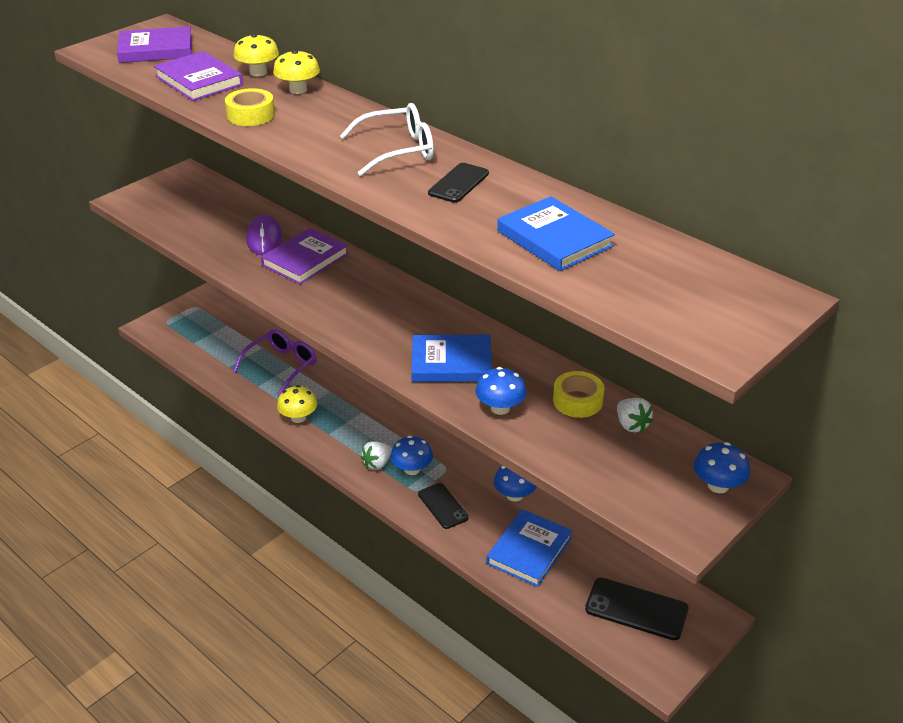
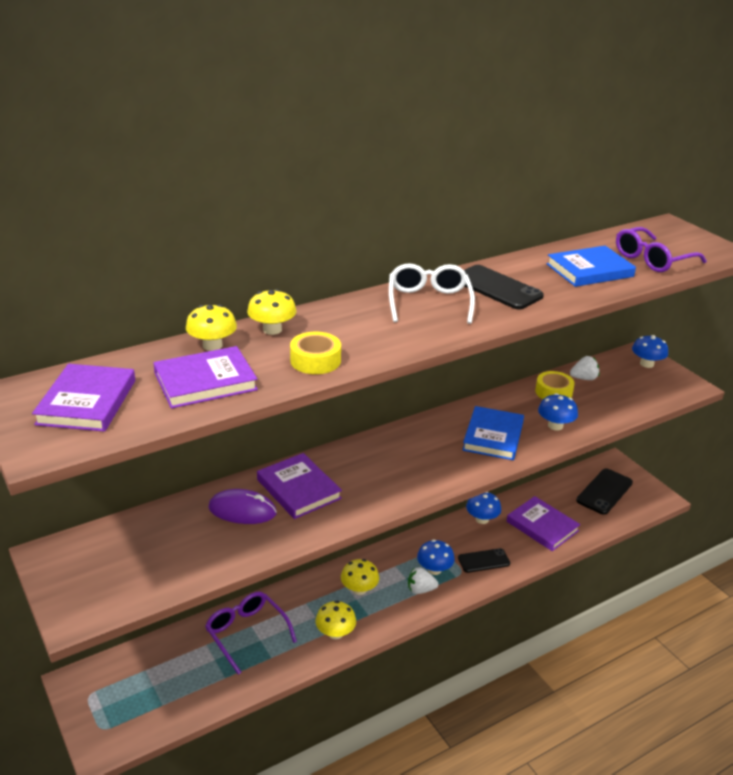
camera: 75 degrees left, 5 degrees down
white strawberry [360,441,392,470] -> white strawberry turned 120 degrees clockwise [408,567,438,594]
black phone [428,163,489,203] -> black phone [464,265,544,310], size x1.51
blue book [486,509,572,587] -> purple book [507,496,580,551]
none -> yellow mushroom [341,559,379,595]
none -> purple glasses [616,227,707,272]

